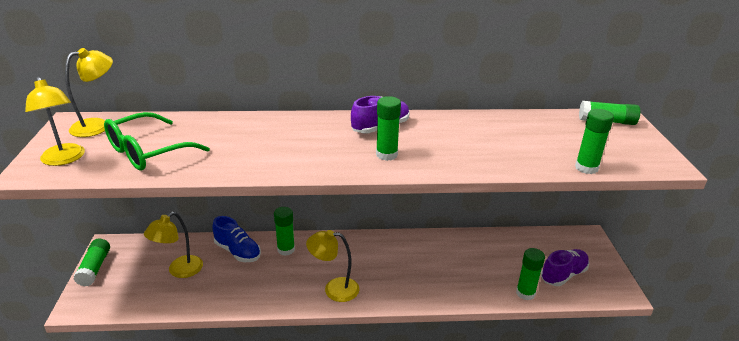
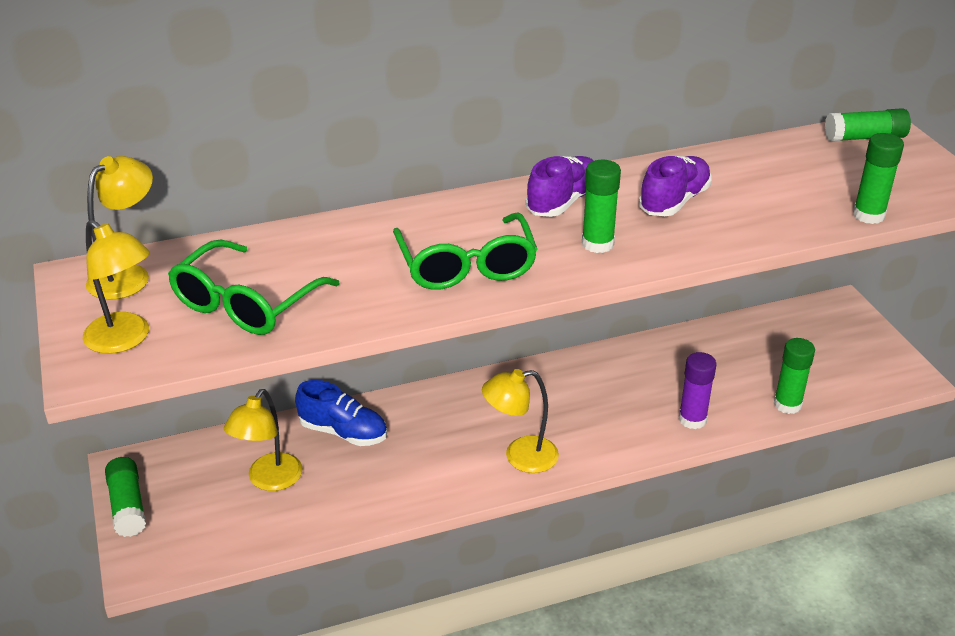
camera: 15 degrees left, 5 degrees up
green glue stick [274,207,295,256] -> none
purple shoe [541,249,589,286] -> purple shoe moved to [639,156,712,216]
none -> green glasses [393,213,538,290]
none -> purple glue stick [679,352,717,429]

